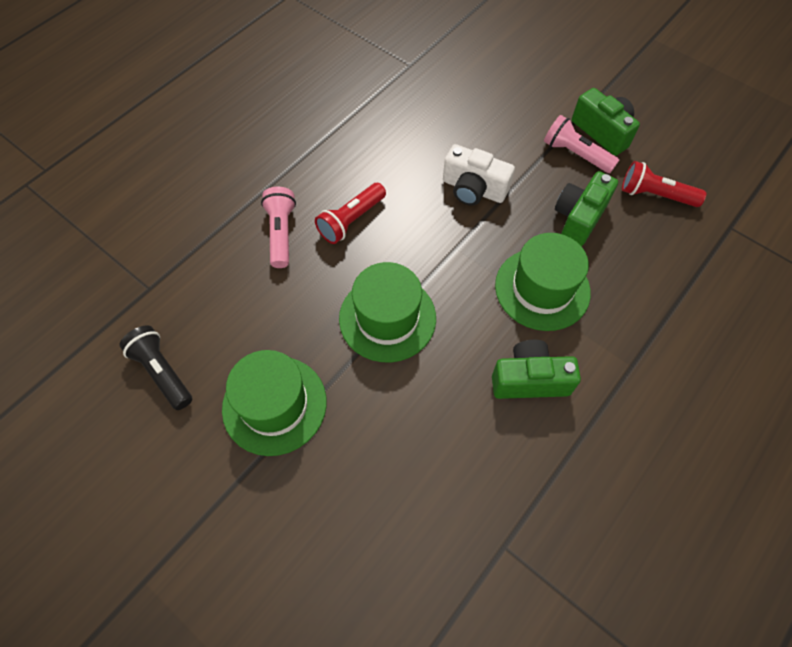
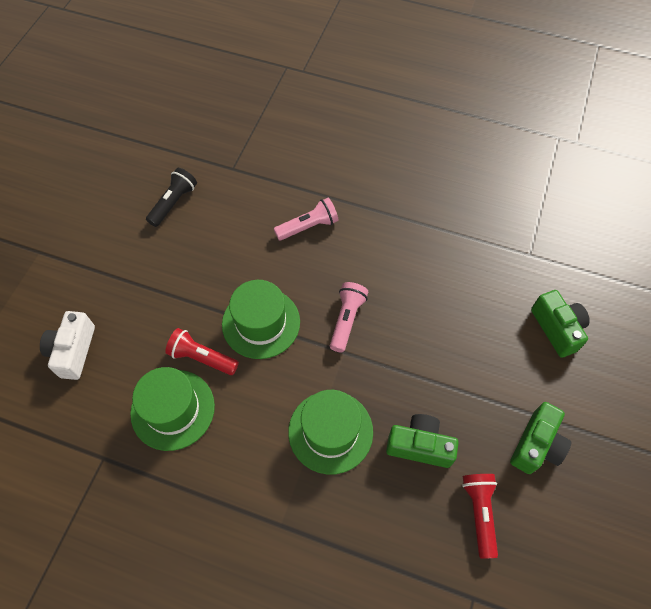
camera: 70 degrees right, 0 degrees up
green hat [222,350,327,456] -> green hat moved to [130,367,215,451]
red flashlight [315,183,386,244] -> red flashlight moved to [165,328,239,375]
white camera [443,144,515,206] -> white camera moved to [40,311,95,380]
green camera [492,340,581,399] -> green camera moved to [531,290,590,358]
pink flashlight [544,115,619,173] -> pink flashlight moved to [330,282,368,352]

